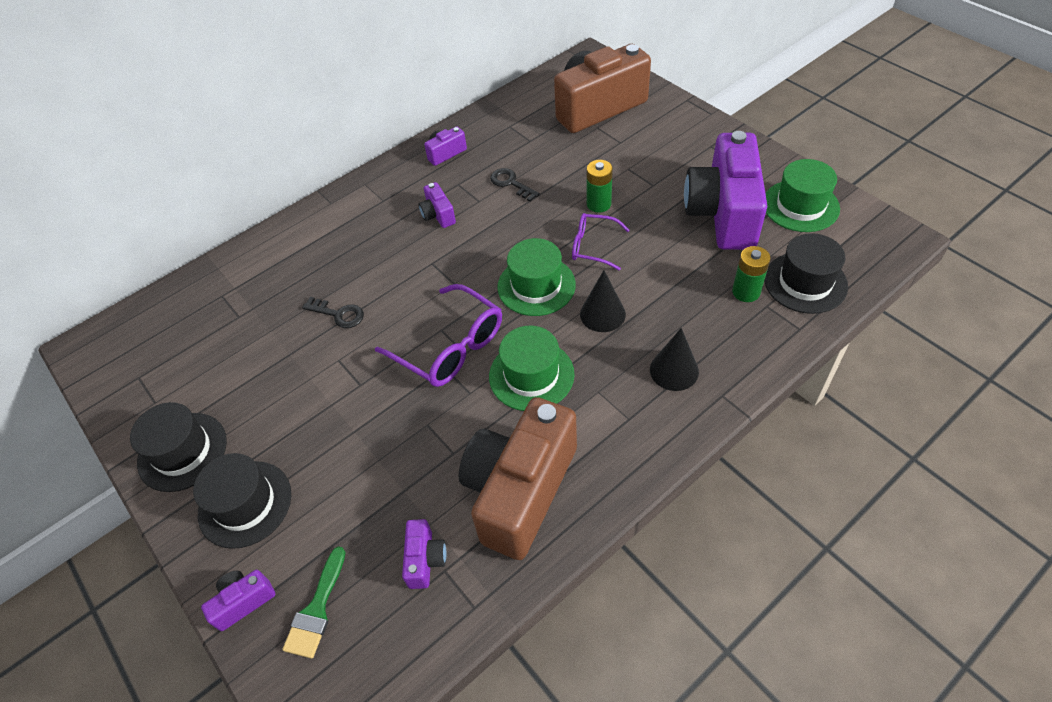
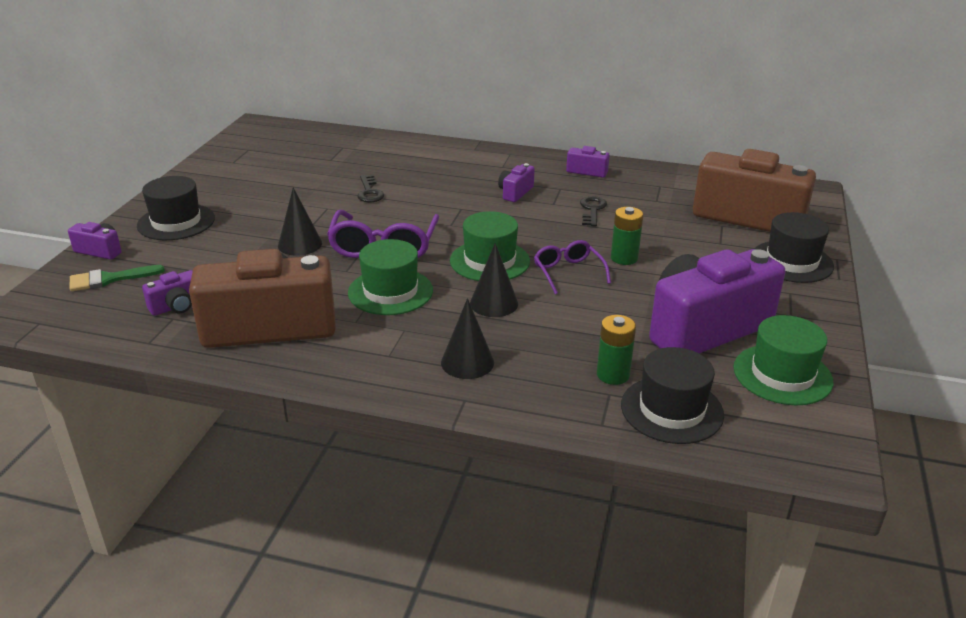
camera: 50 degrees right, 20 degrees down
black hat [130,402,227,492] -> black hat moved to [754,212,834,283]
none -> black cone [278,188,322,256]

